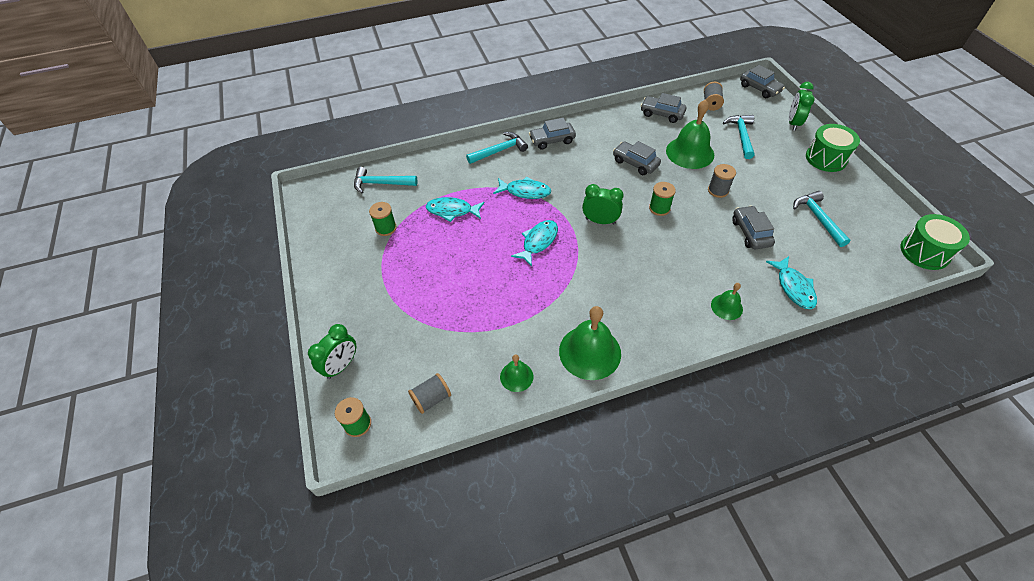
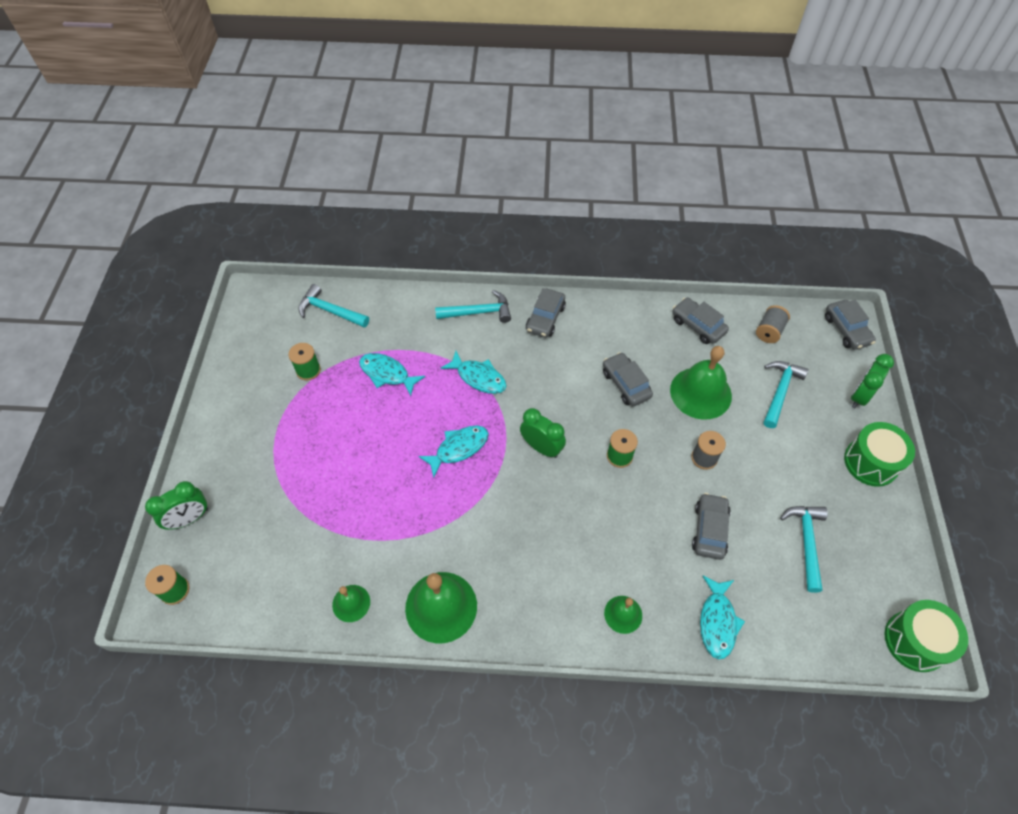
camera: 20 degrees right, 5 degrees up
grey spool [408,373,451,414] -> none
grey car [529,118,576,150] -> grey car turned 75 degrees counterclockwise [526,288,566,338]

